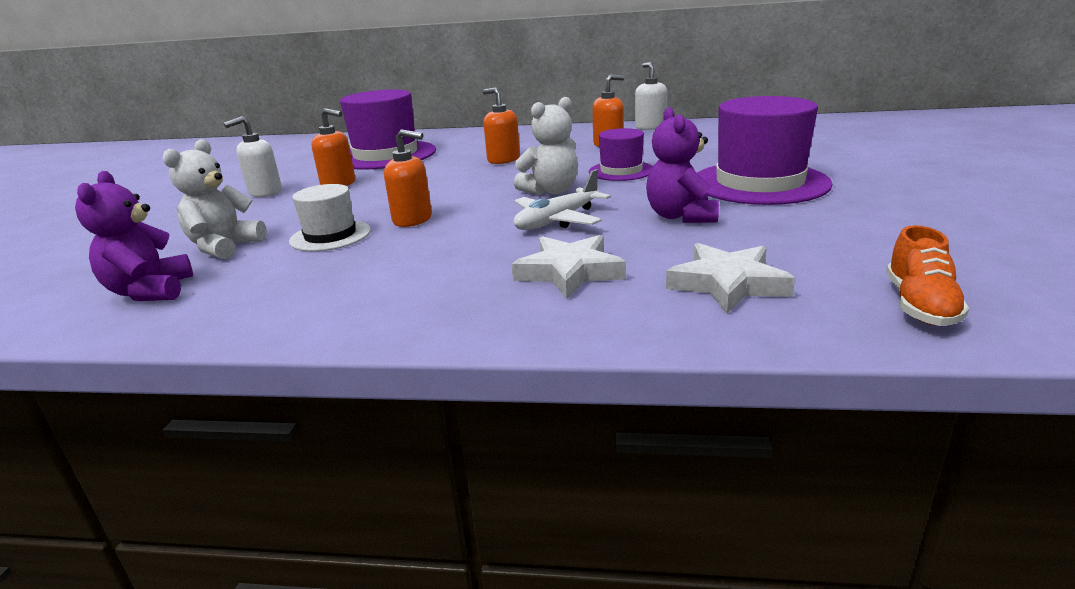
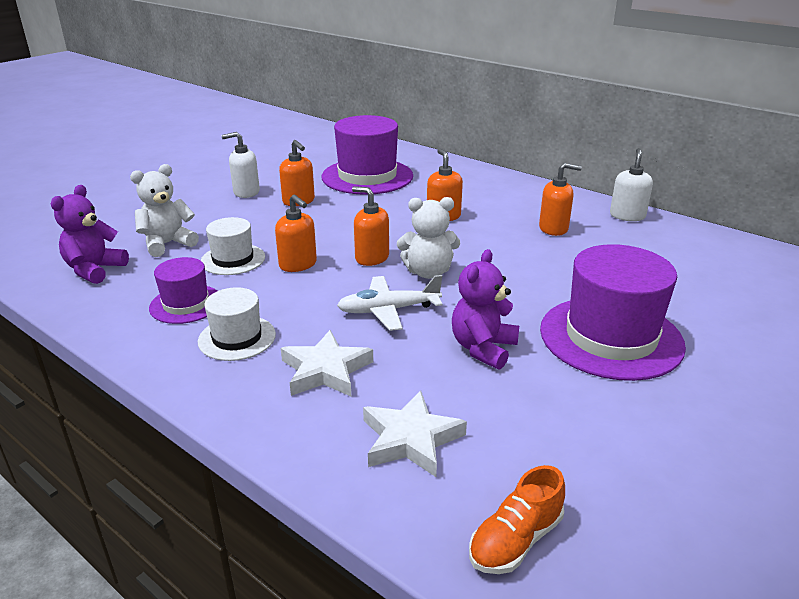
camera: 30 degrees right, 5 degrees up
purple hat [589,128,653,181] -> purple hat moved to [149,257,217,324]
none -> white hat [198,287,276,361]
none -> orange soap dispenser [352,186,389,266]

